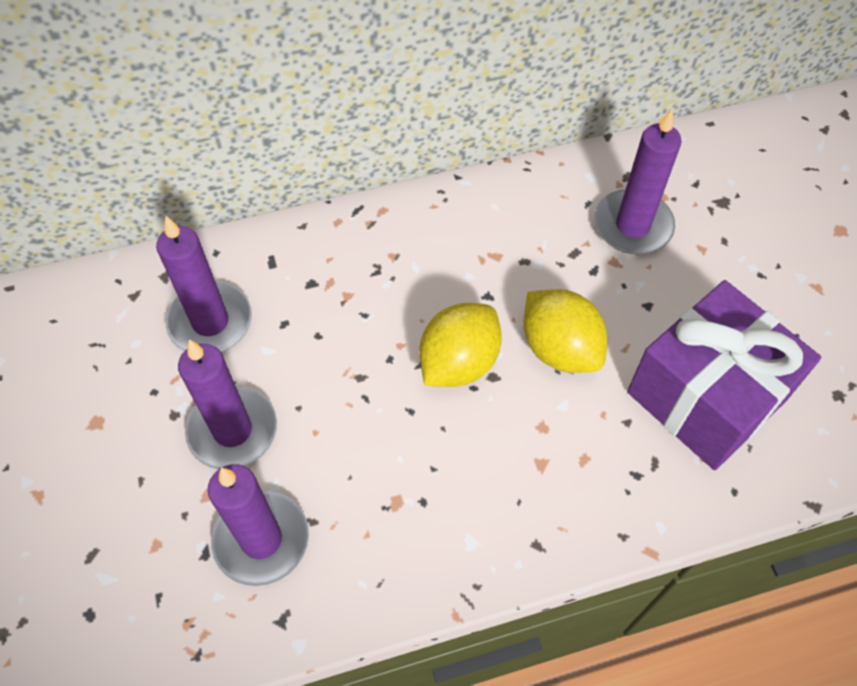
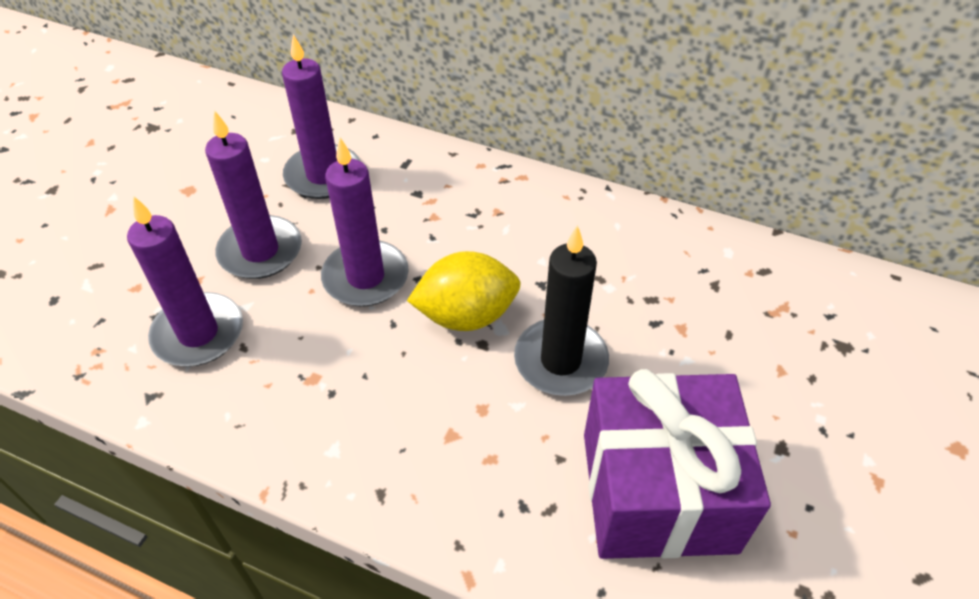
camera: 40 degrees right, 10 degrees down
yellow lemon [523,289,607,373] -> black candle [514,225,609,396]
purple candle [594,109,682,254] -> purple candle moved to [321,138,409,307]

